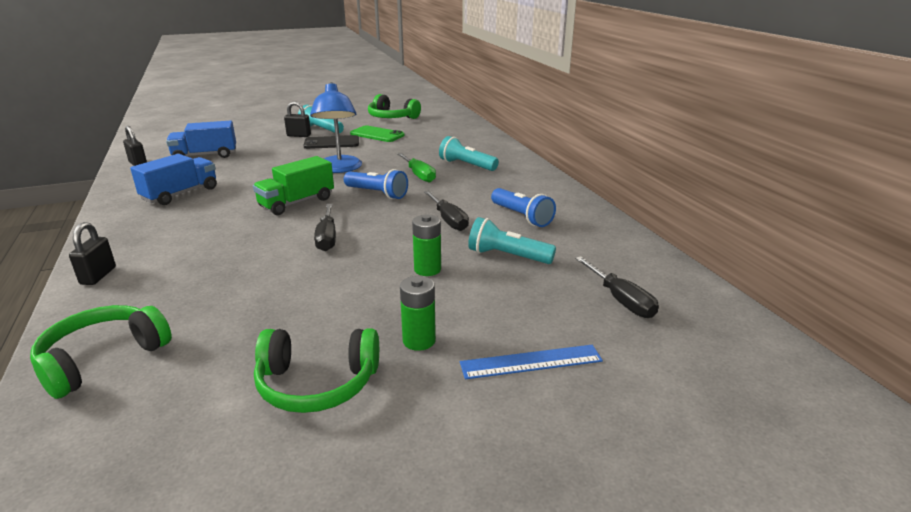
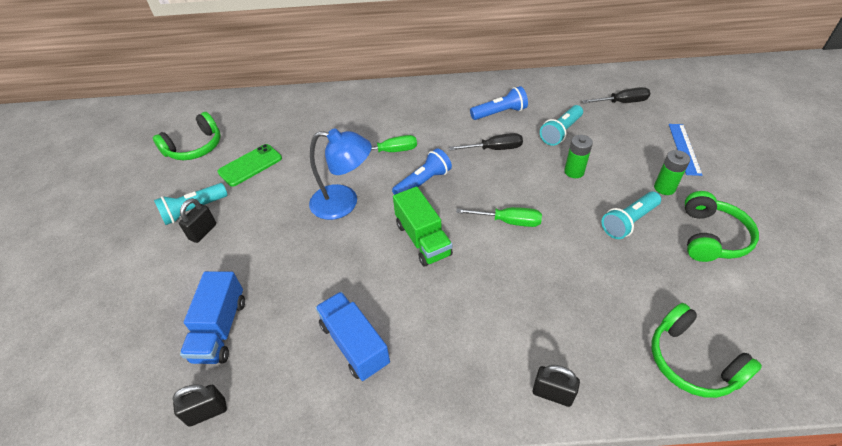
camera: 70 degrees left, 20 degrees up
black phone [303,135,359,149] -> none
black screwdriver [314,204,336,251] -> green screwdriver [456,207,542,227]
turquoise flashlight [439,136,499,171] -> turquoise flashlight moved to [602,191,661,239]

